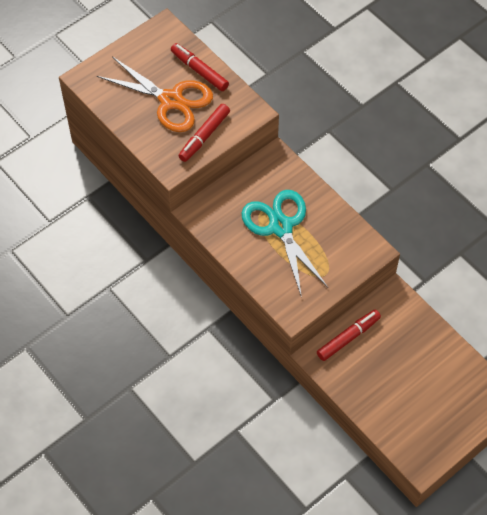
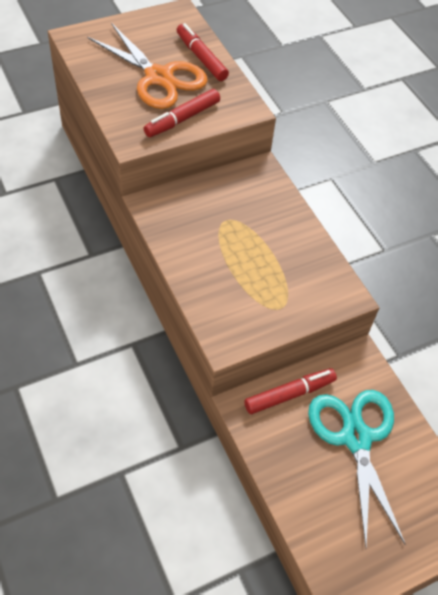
camera: 10 degrees right, 5 degrees down
turquoise scissors [241,190,328,298] -> turquoise scissors moved to [308,390,406,547]

